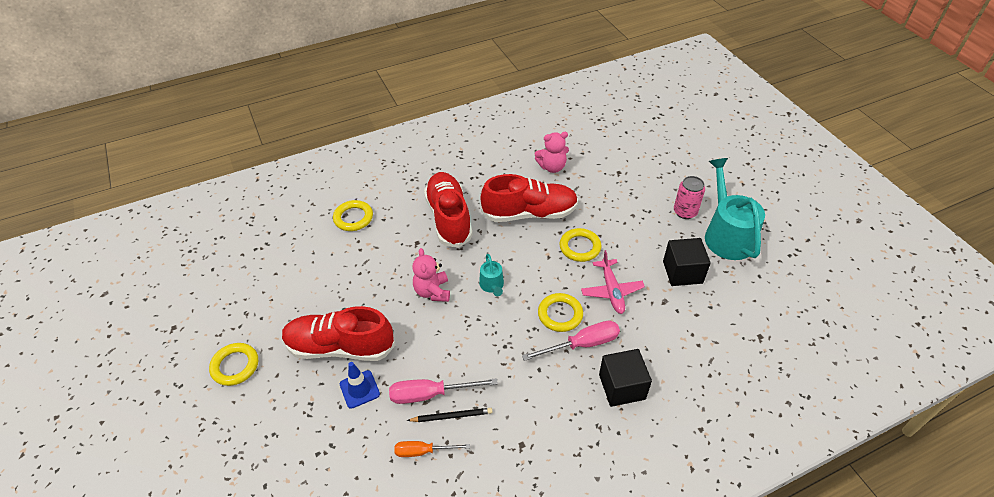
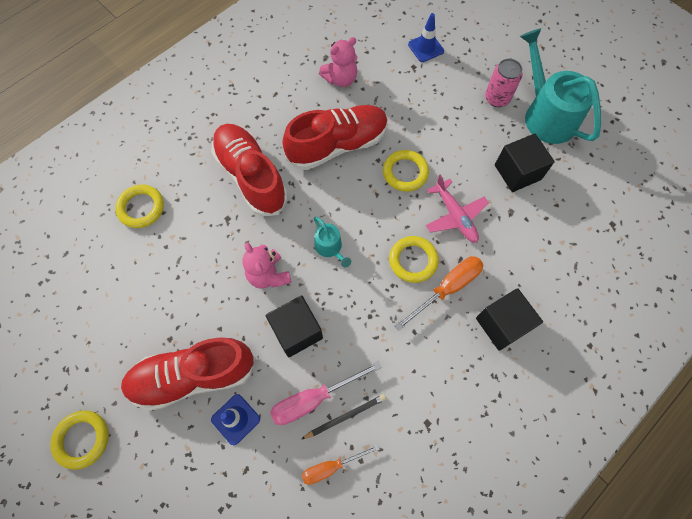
camera: 20 degrees left, 20 degrees up
pink screwdriver [522,320,620,361] -> orange screwdriver [395,256,484,331]
none -> black cube [266,295,323,357]
none -> blue traffic cone [408,13,444,62]

